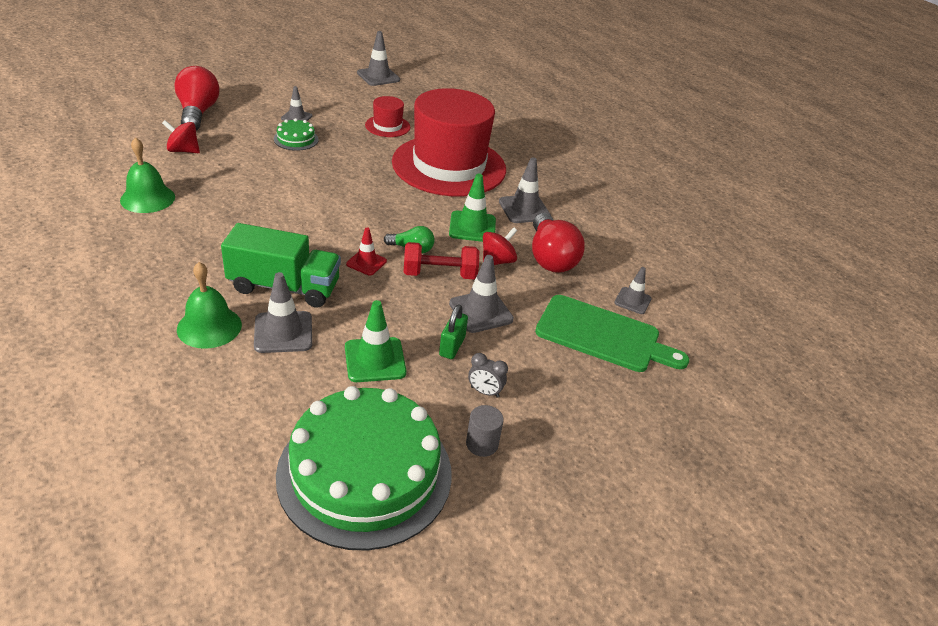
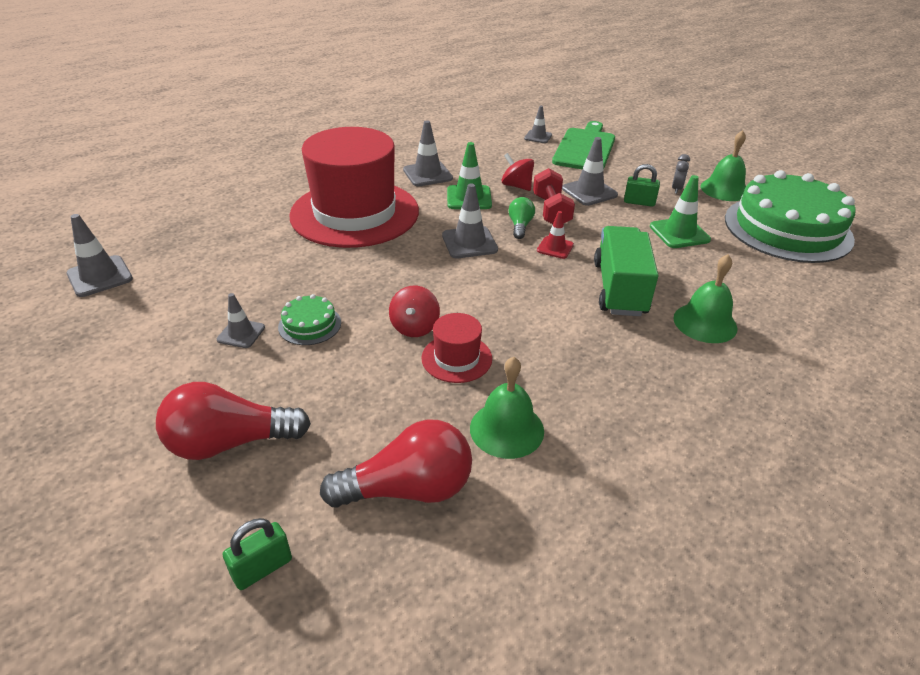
camera: 90 degrees left, 0 degrees up
red spinning top [162,120,200,153] -> red spinning top moved to [389,286,440,337]
grey traffic cone [254,272,312,353] -> grey traffic cone moved to [442,183,498,258]
red hat [365,96,410,137] -> red hat moved to [422,313,492,383]
grey cylinder [466,405,504,457] -> green bell [701,130,746,201]
red light bulb [532,213,585,273] -> red light bulb moved to [320,419,472,507]
none -> green padlock [223,518,292,590]

